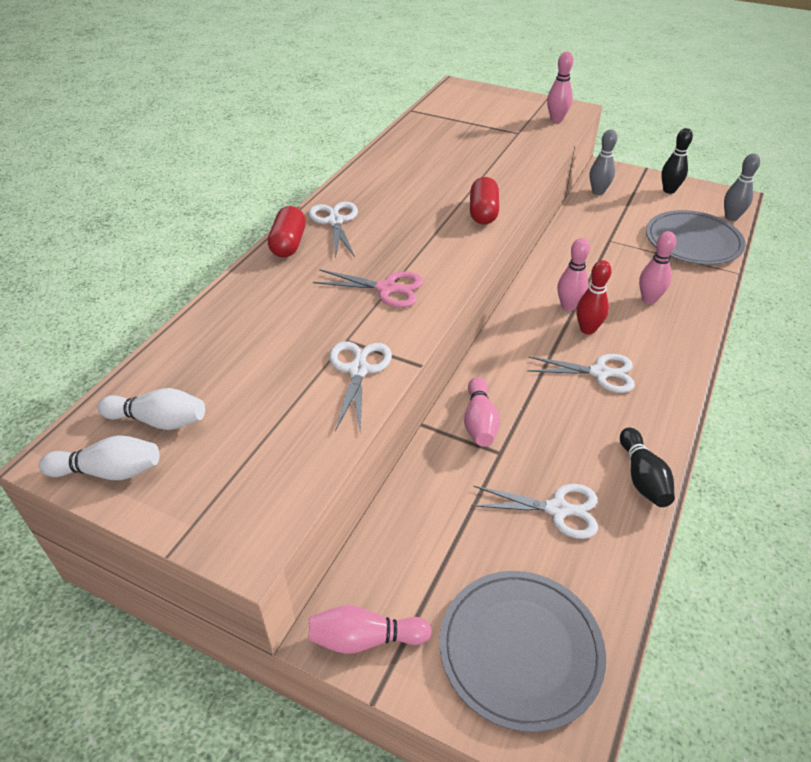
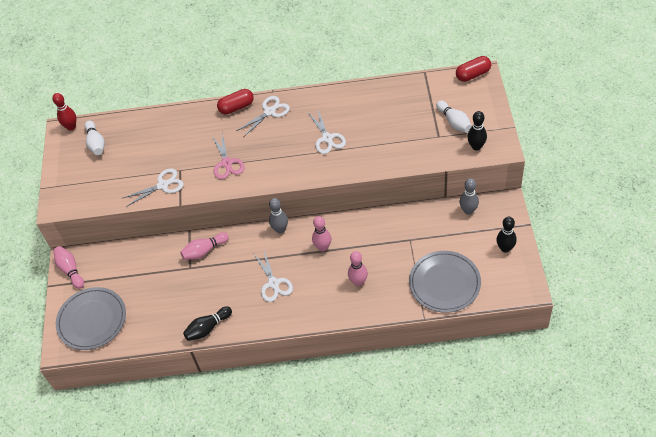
camera: 65 degrees right, 10 degrees up
white bowling pin [39,435,159,480] -> white bowling pin moved to [436,101,472,133]
red capsule [470,177,499,225] -> red capsule moved to [456,56,491,82]
white scissors [471,484,598,539] -> white scissors moved to [308,110,346,154]
pink bowling pin [547,52,574,122] -> black bowling pin [467,111,487,150]
red bowling pin [576,260,612,334] -> red bowling pin moved to [52,93,76,131]
grey bowling pin [724,154,760,221] -> grey bowling pin moved to [269,198,288,233]

